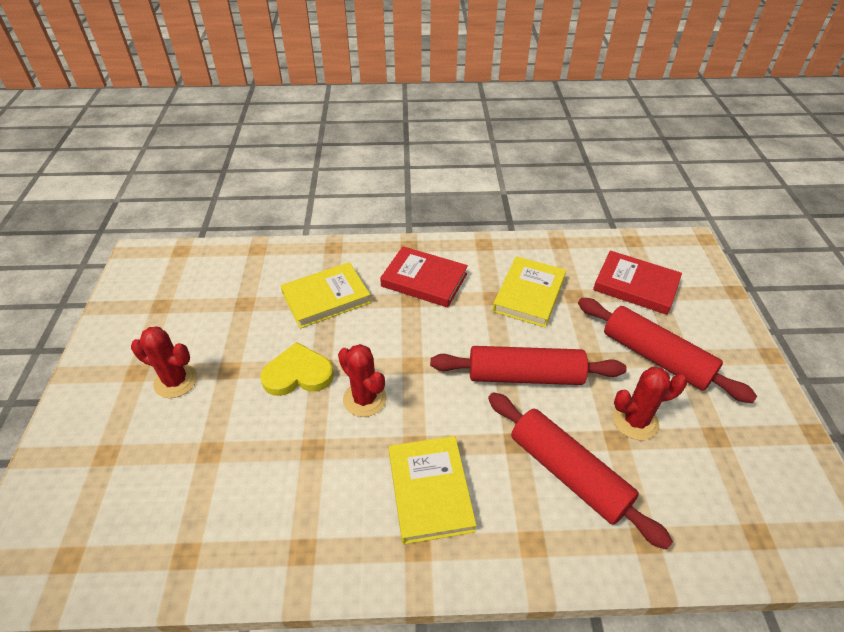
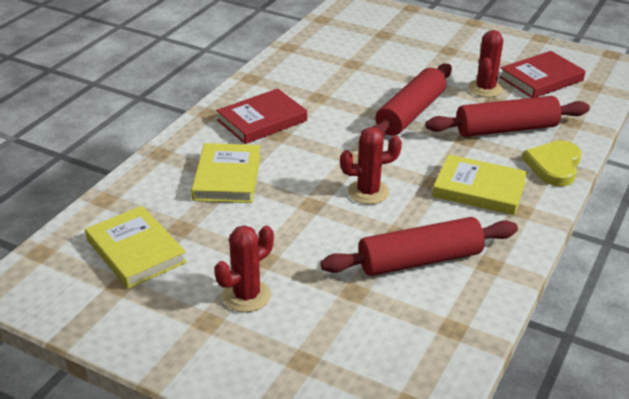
camera: 60 degrees left, 10 degrees down
yellow heart [260,342,334,396] -> yellow heart moved to [523,140,582,187]
yellow book [493,256,566,328] -> yellow book moved to [85,206,187,289]
red rolling pin [578,298,757,403] -> red rolling pin moved to [320,217,518,276]
red book [593,251,682,315] -> red book moved to [499,51,586,98]

